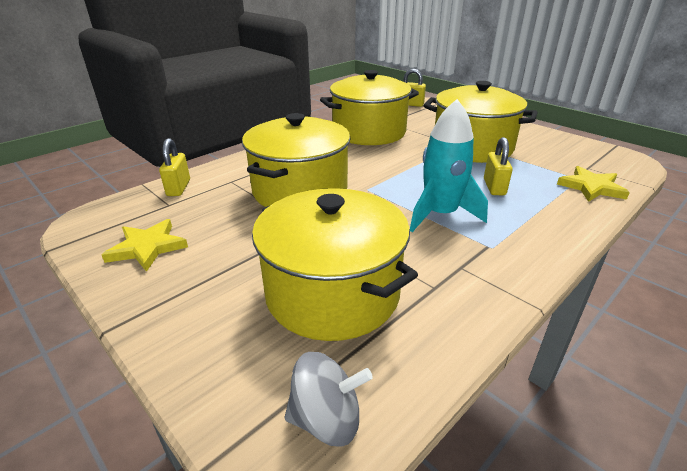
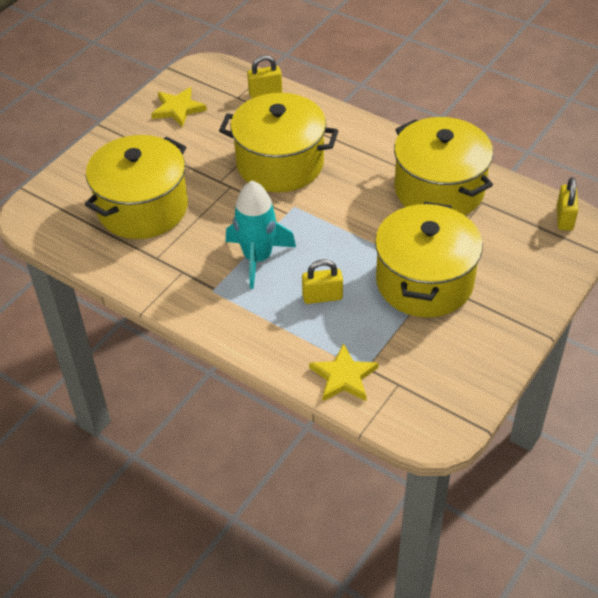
camera: 80 degrees right, 15 degrees up
grey spinning top [285,352,373,446] -> none

